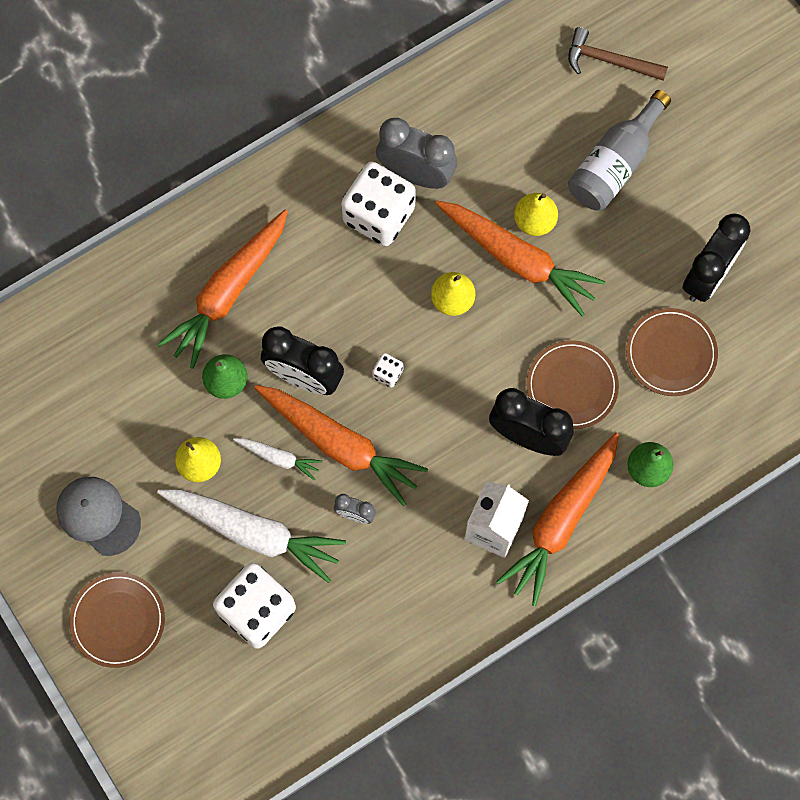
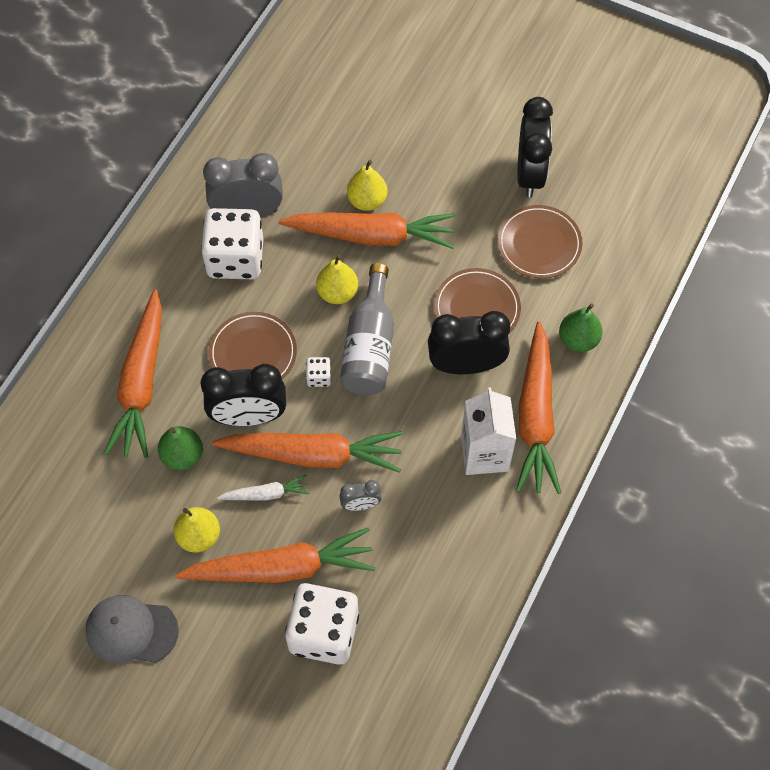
camera: 30 degrees left, 10 degrees down
brown plate [69,572,165,668] -> brown plate moved to [208,312,297,380]
white carrot [157,490,346,583] -> orange carrot [175,527,375,583]
brown hammer [568,27,668,81] -> none
grey bottle [568,90,671,210] -> grey bottle moved to [340,263,394,395]

